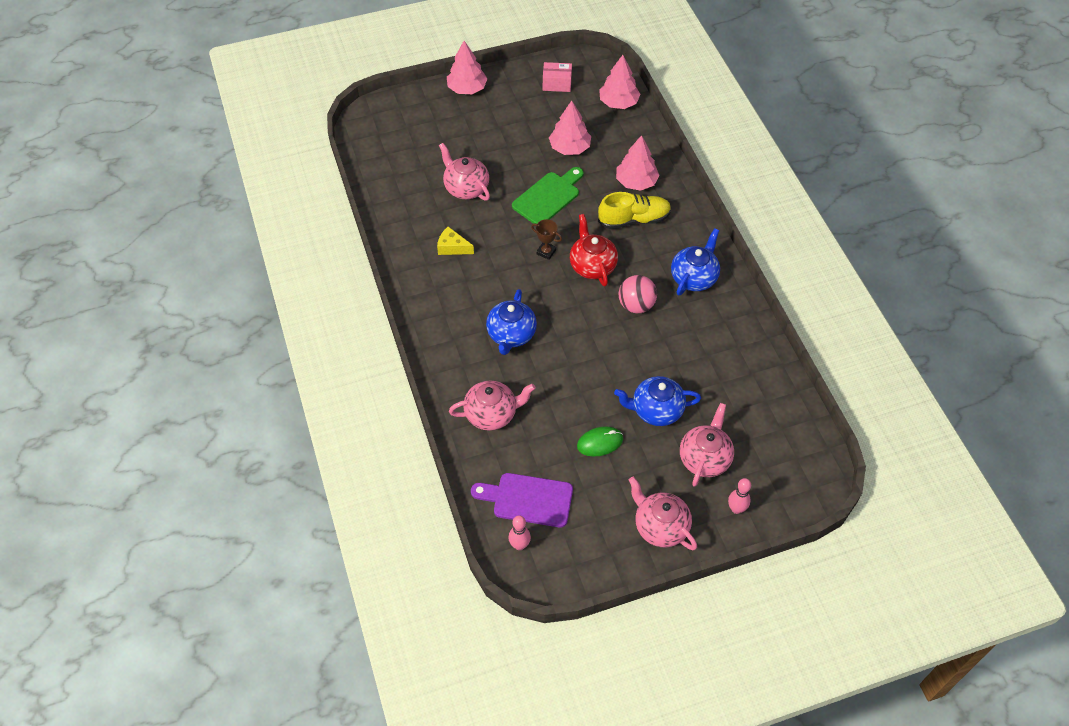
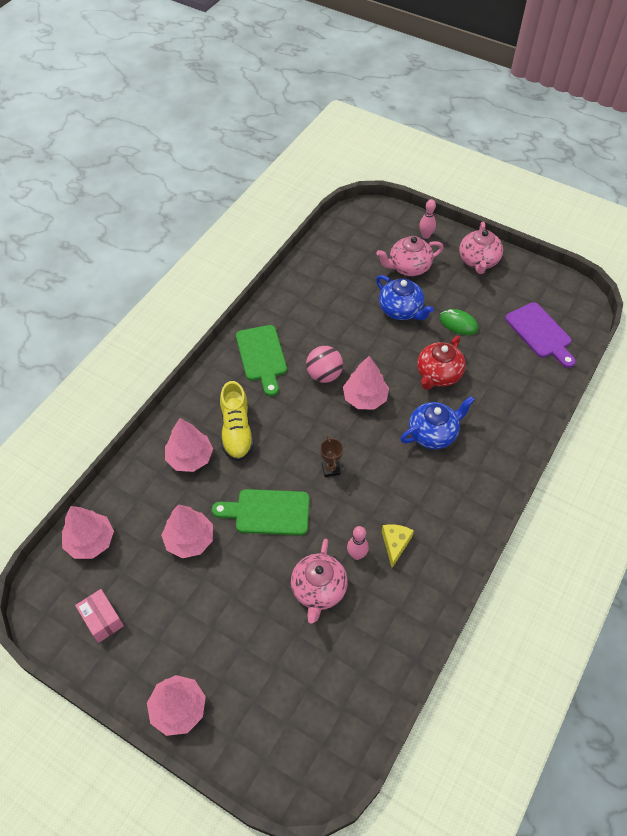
camera: 130 degrees left, 0 degrees up
yellow cheese [437,227,474,255] -> yellow cheese turned 150 degrees counterclockwise [382,524,414,568]
pink teapot [449,381,536,431] -> none
pink bowling pin [508,515,531,550] -> pink bowling pin moved to [347,526,369,560]
red teapot [570,214,618,286] -> red teapot moved to [417,336,466,390]
yellow shoe [598,192,671,229] -> yellow shoe turned 135 degrees counterclockwise [220,381,254,461]
blue teapot [671,228,720,296] -> green cutting board [236,325,287,396]
none -> pink tree [343,356,389,410]

